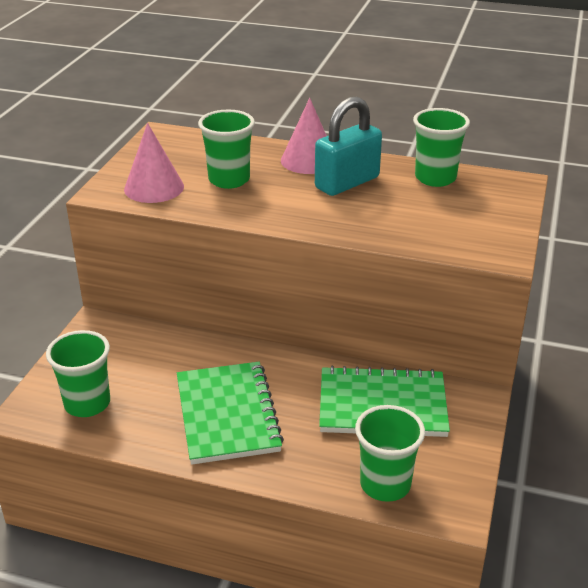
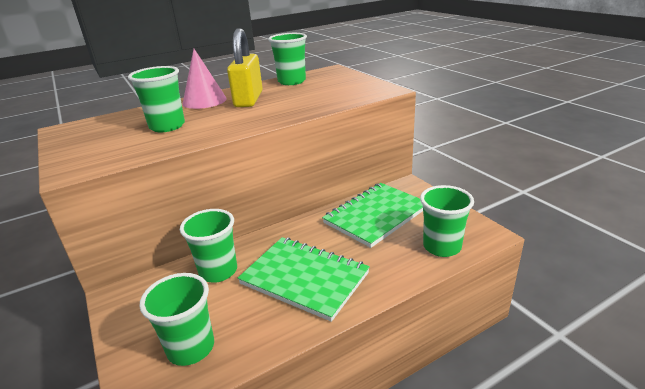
camera: 45 degrees left, 5 degrees down
pink cone [124,123,184,203] -> none
turquoise padlock [315,96,382,196] -> yellow padlock [227,28,263,107]
none -> green cup [180,209,237,283]

